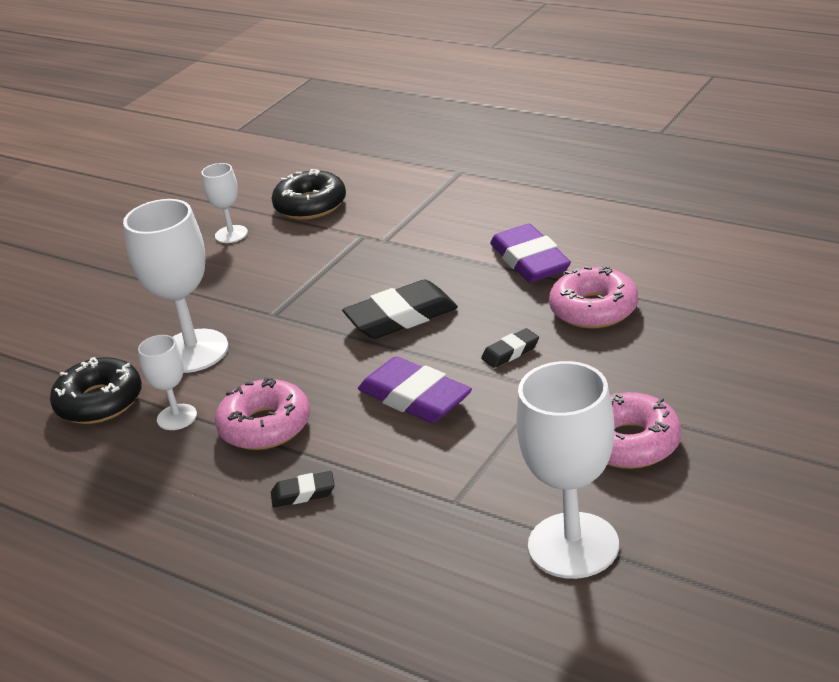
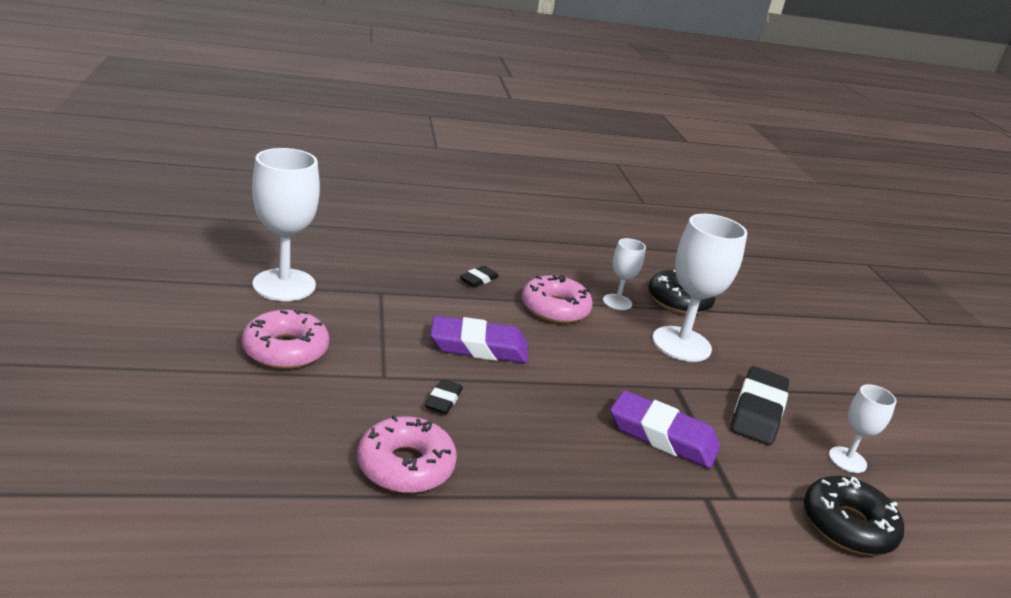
camera: 130 degrees right, 5 degrees down
black eraser [342,279,458,339] -> black eraser moved to [731,366,789,445]
purple eraser [490,224,571,283] -> purple eraser moved to [610,390,720,469]

